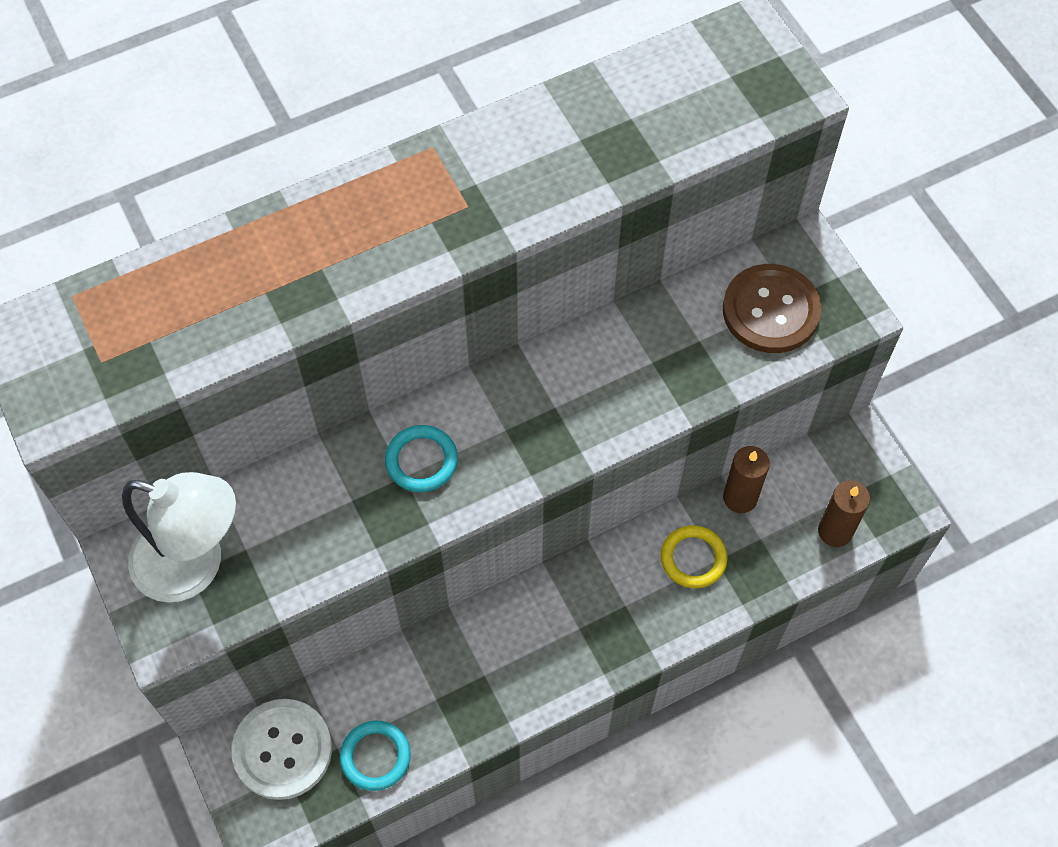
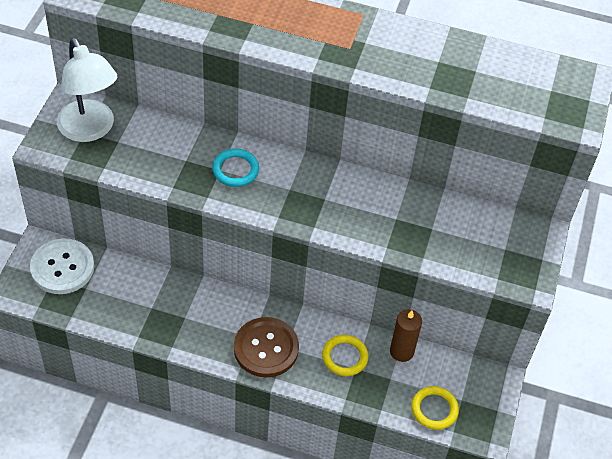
camera: 40 degrees right, 10 degrees down
turquoise ring [340,721,411,791] -> none
brown button [723,264,822,353] -> brown button moved to [234,317,299,377]
brown candle [818,481,870,547] -> yellow ring [411,386,459,430]

